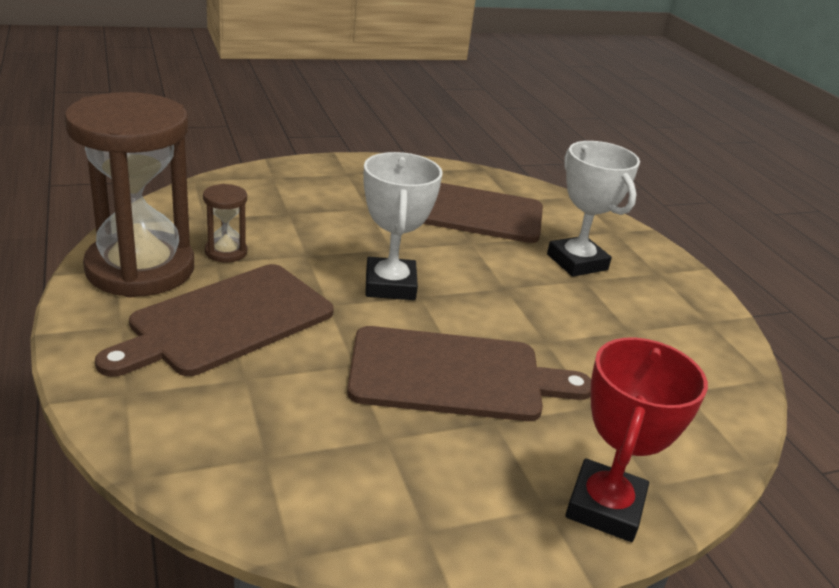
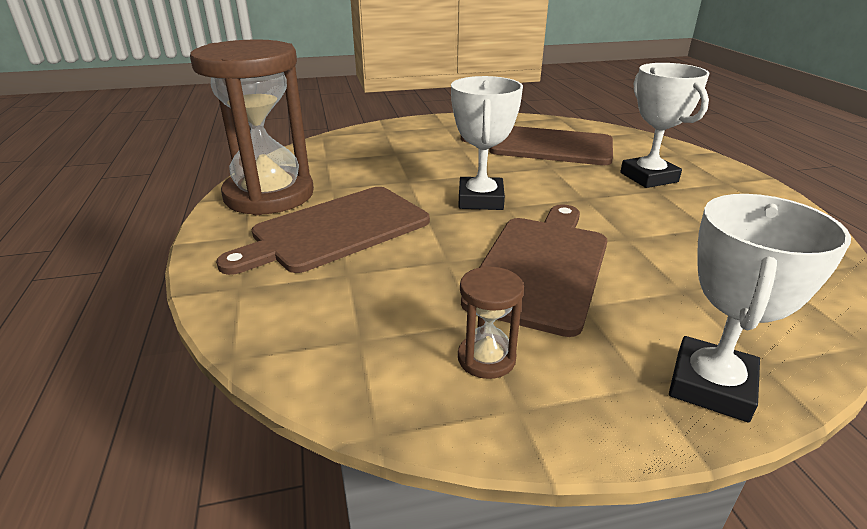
camera: 10 degrees right, 0 degrees up
brown hourglass [203,184,247,263] -> brown hourglass moved to [458,266,524,379]
brown cutting board [347,326,591,421] -> brown cutting board turned 75 degrees counterclockwise [461,204,607,337]
red trophy [565,338,708,542] -> white trophy [669,194,851,422]

